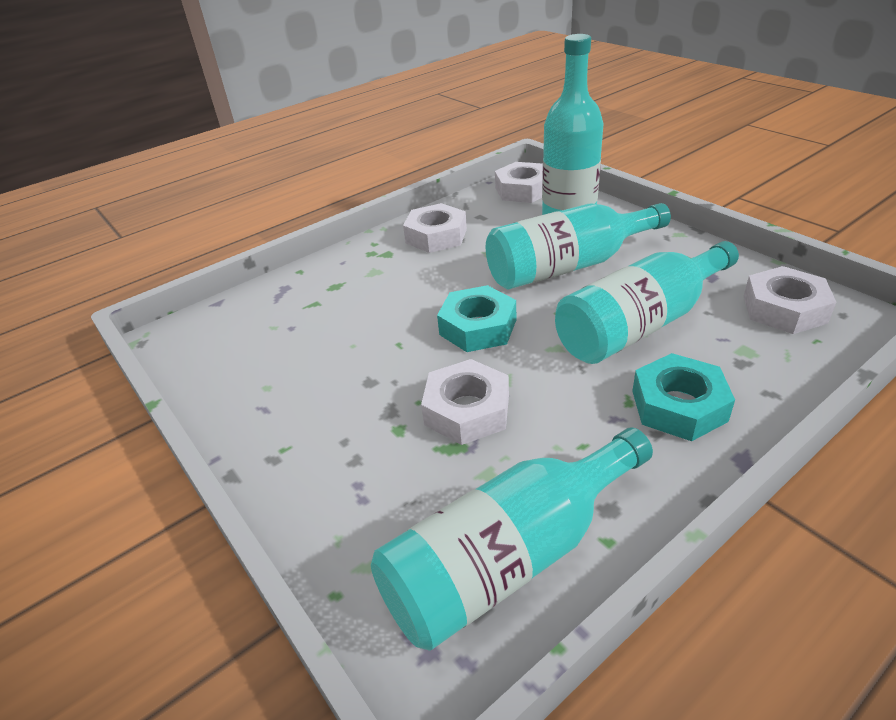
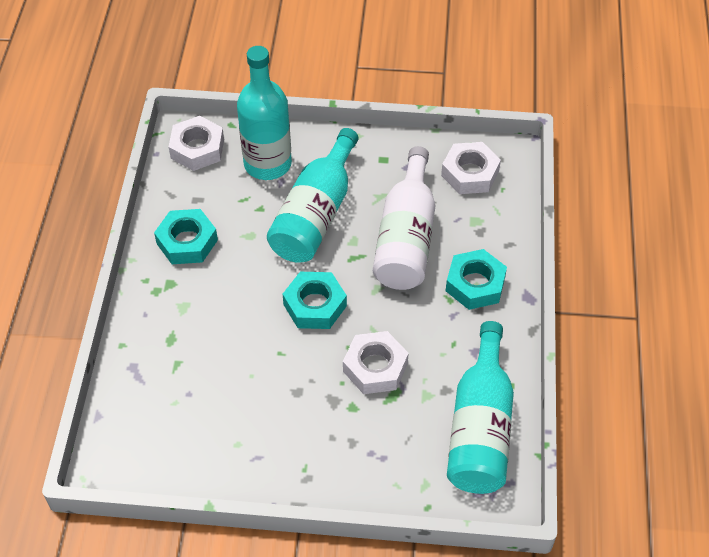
camera: 50 degrees left, 15 degrees up
white nut [403,203,467,253] -> turquoise nut [154,209,218,264]
turquoise bottle [555,241,739,364] -> white bottle [373,146,435,290]

